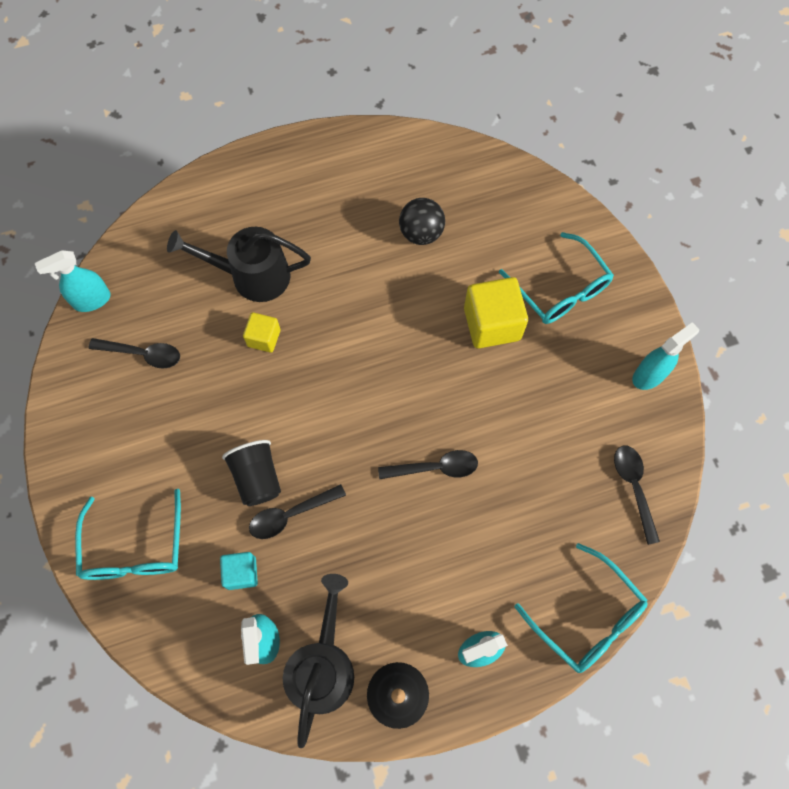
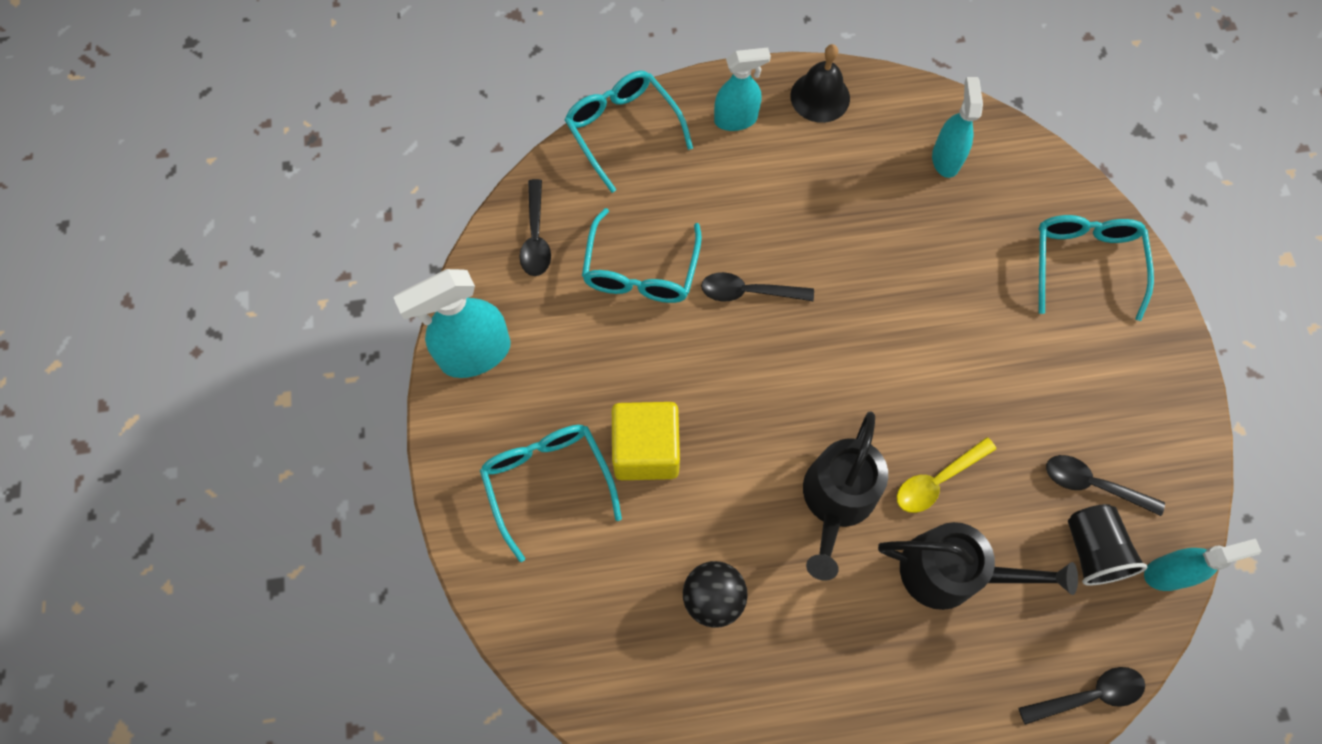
camera: 170 degrees left, 0 degrees up
turquoise cube [220,552,258,590] -> none
black cup [222,440,281,506] -> black cup moved to [1068,504,1147,586]
yellow cube [243,312,280,353] -> yellow spoon [897,437,996,513]
black spoon [249,484,346,539] -> black spoon moved to [1019,667,1145,725]
black watering can [283,574,354,748] -> black watering can moved to [803,411,888,581]
turquoise spray bottle [632,322,699,390] -> turquoise spray bottle [393,269,511,378], size x1.54
none -> turquoise glasses [582,208,702,303]

